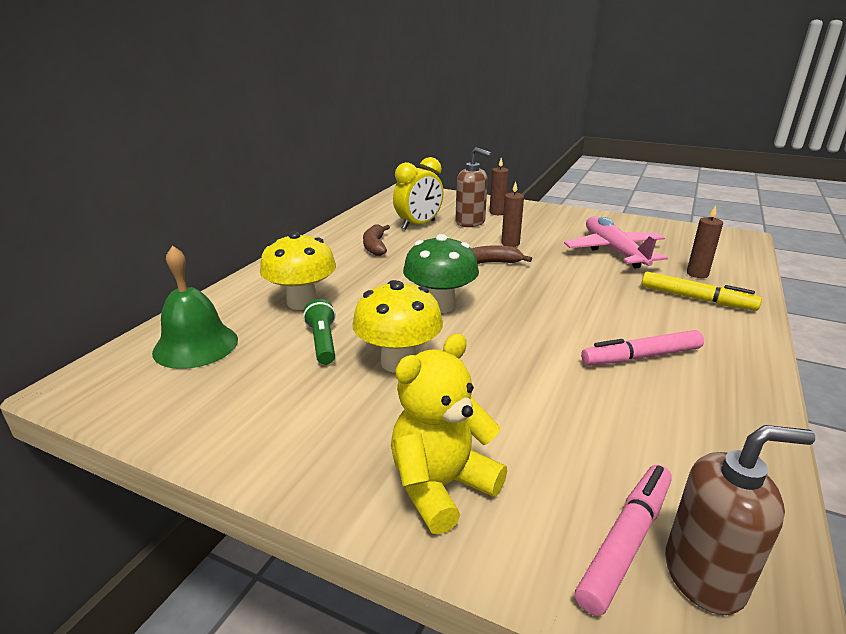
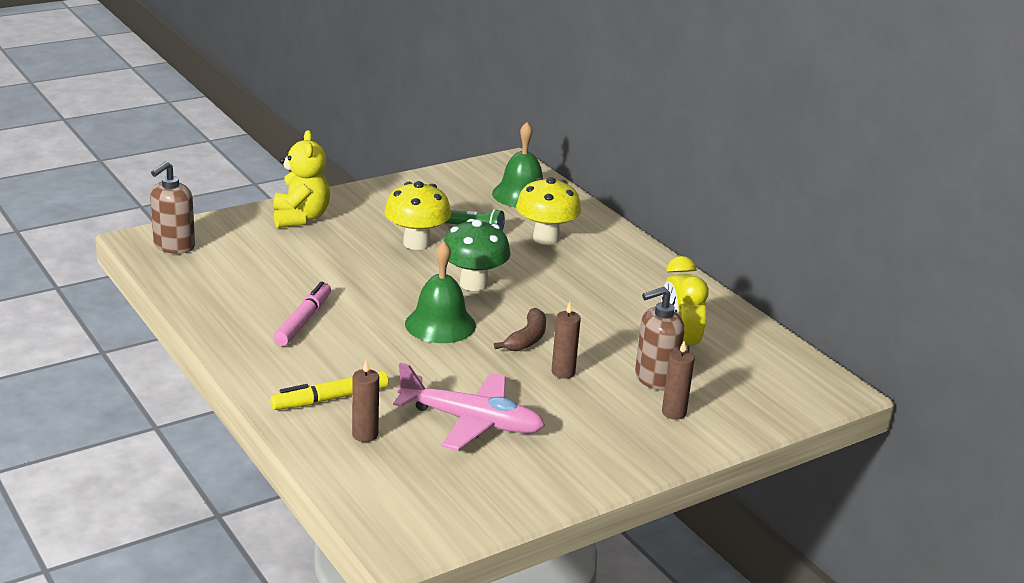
camera: 120 degrees right, 0 degrees up
brown banana [363,225,390,256] -> none
pink marker [575,465,672,616] -> none
none -> green bell [405,242,476,343]

